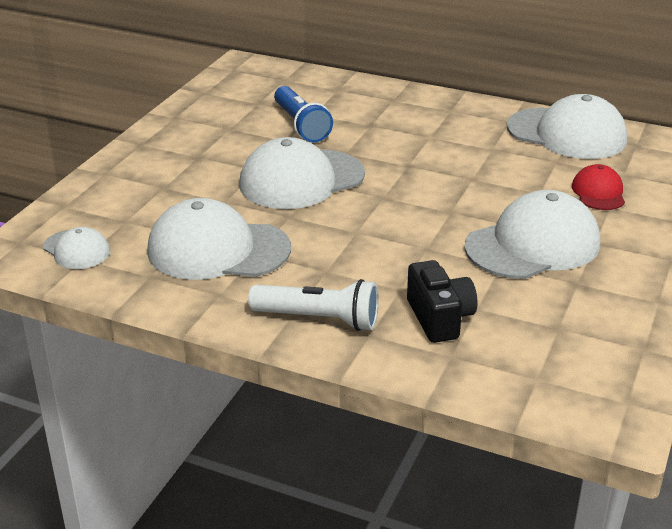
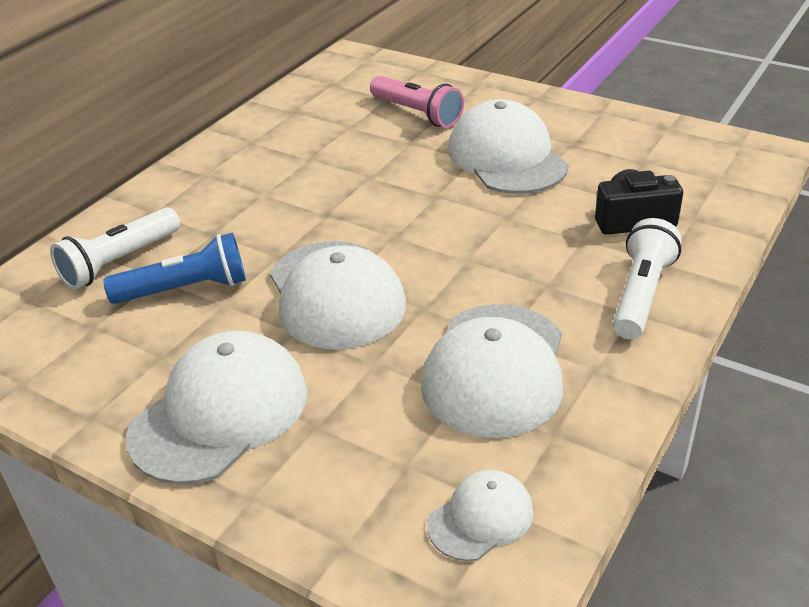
camera: 80 degrees left, 5 degrees up
white cap [507,94,627,159] -> white cap moved to [126,331,307,485]
red cap [572,164,625,210] -> pink flashlight [370,76,464,128]
none -> white flashlight [50,207,180,289]

